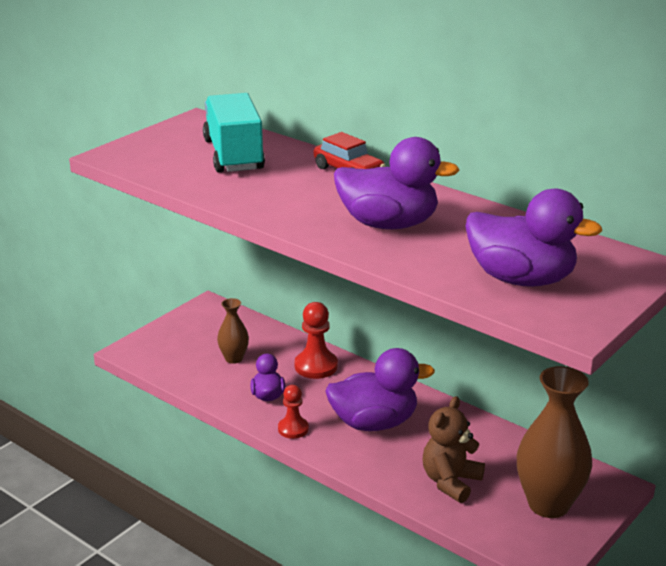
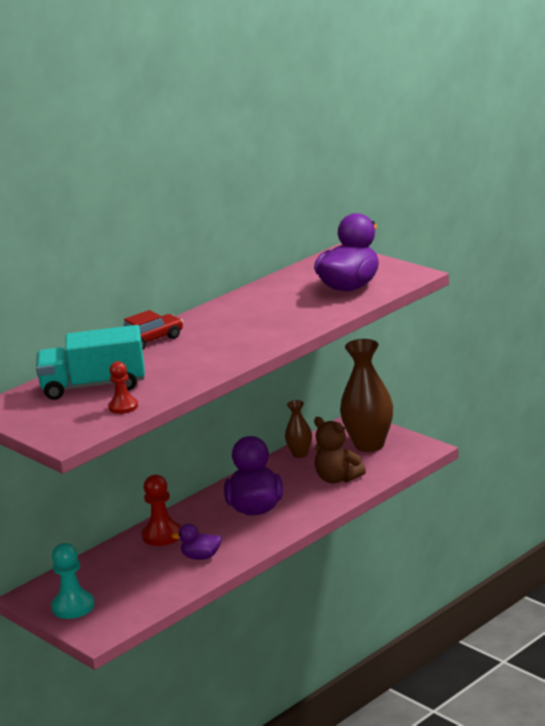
camera: 80 degrees left, 5 degrees down
brown vase [217,298,249,364] -> brown vase moved to [285,400,312,458]
red pawn [278,385,309,439] -> red pawn moved to [108,361,138,414]
purple duck [334,137,459,229] -> none
none -> turquoise pawn [51,543,94,619]

